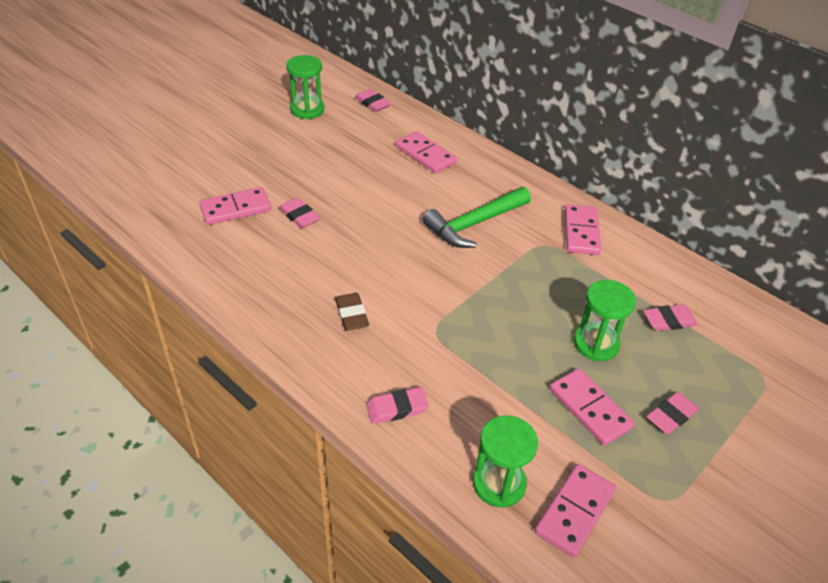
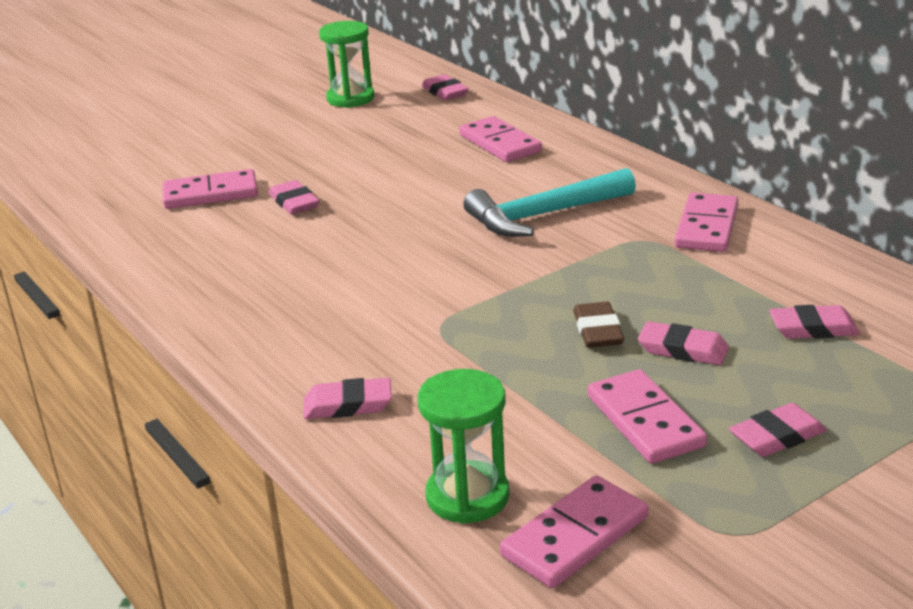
camera: 15 degrees right, 15 degrees down
brown eraser [335,293,369,331] -> brown eraser moved to [573,302,624,348]
green hammer [422,187,531,248] -> turquoise hammer [463,168,636,237]
green hourglass [574,280,636,361] -> pink eraser [638,321,729,365]

